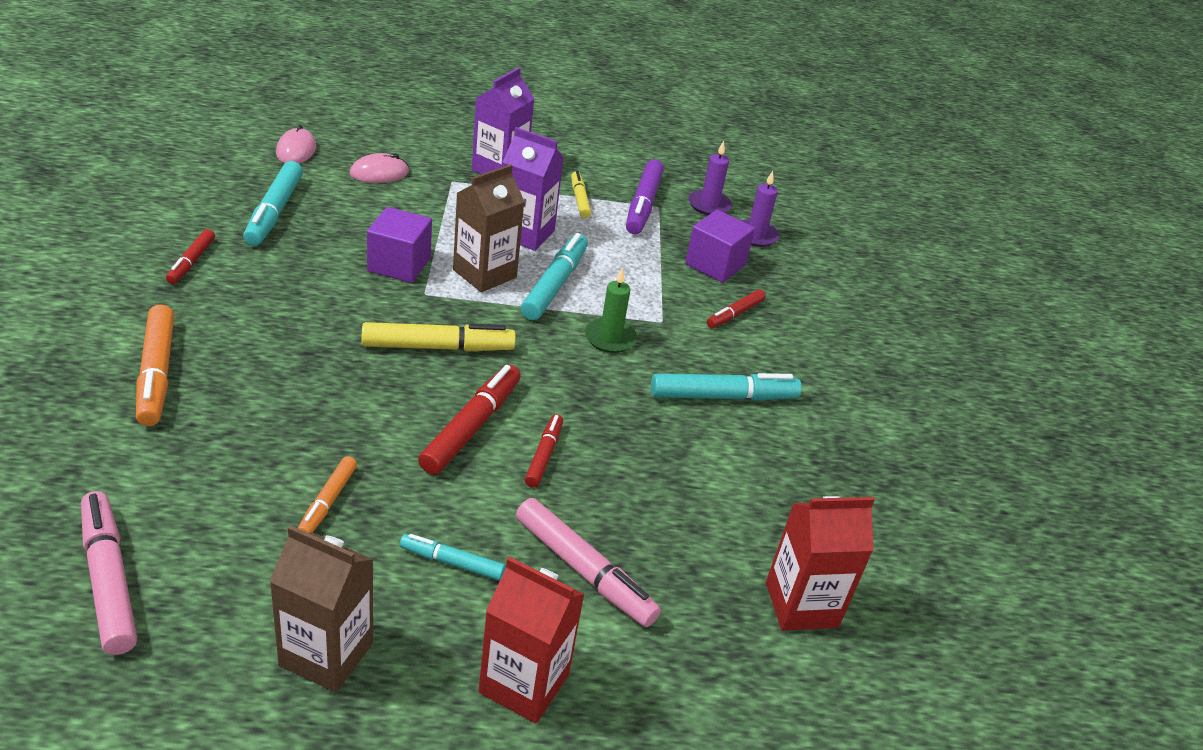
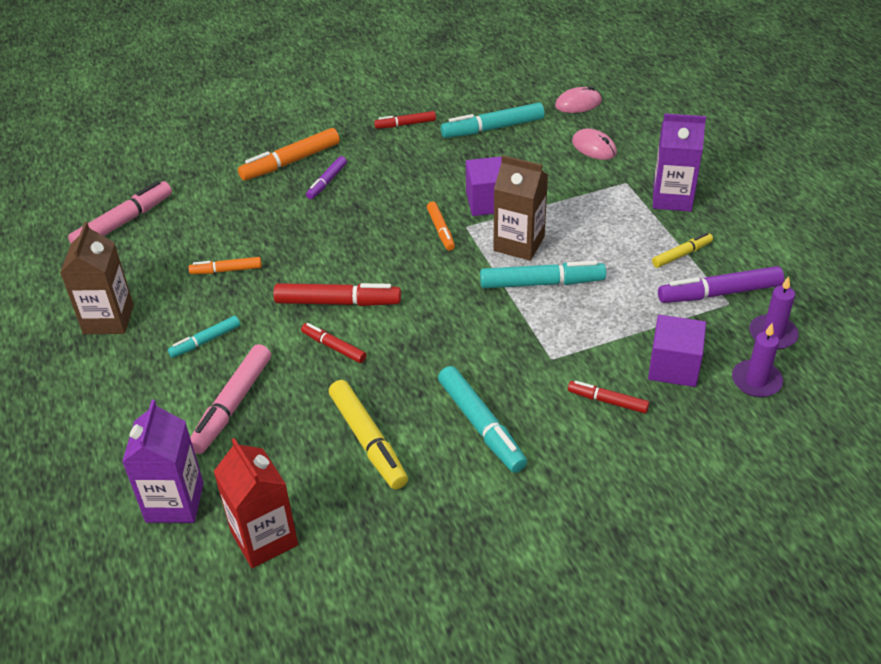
camera: 75 degrees right, 5 degrees up
yellow marker [362,322,516,352] -> yellow marker moved to [329,380,408,489]
turquoise marker [400,534,505,580] -> turquoise marker turned 120 degrees counterclockwise [168,316,240,358]
red carton [478,556,585,723] -> none
purple carton [503,127,564,251] -> purple carton moved to [122,400,204,523]
red marker [525,414,563,487] -> red marker turned 135 degrees counterclockwise [301,323,367,363]
green candle [585,267,637,353] -> none
none -> purple marker [306,156,347,199]
none -> orange marker [427,202,455,251]

